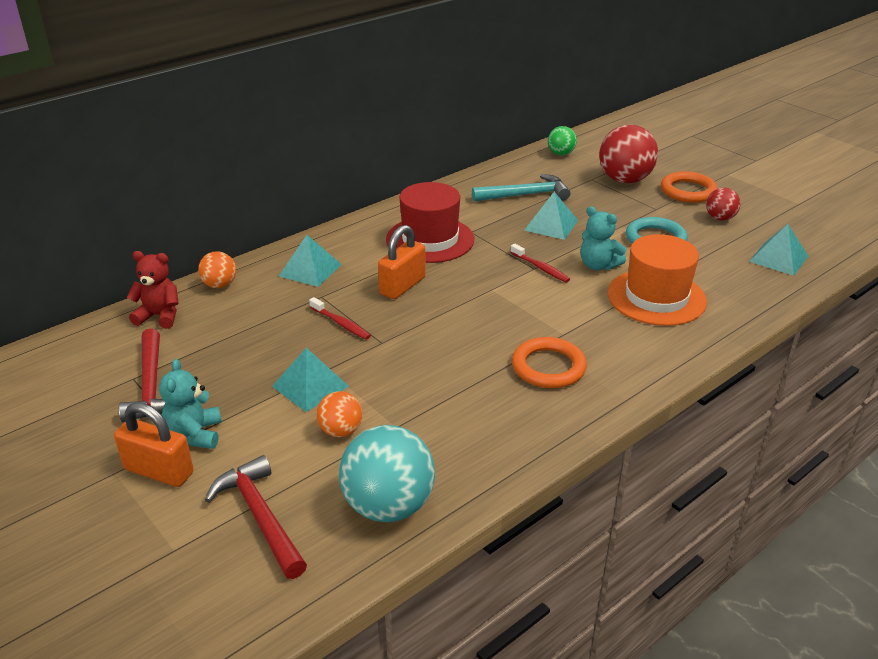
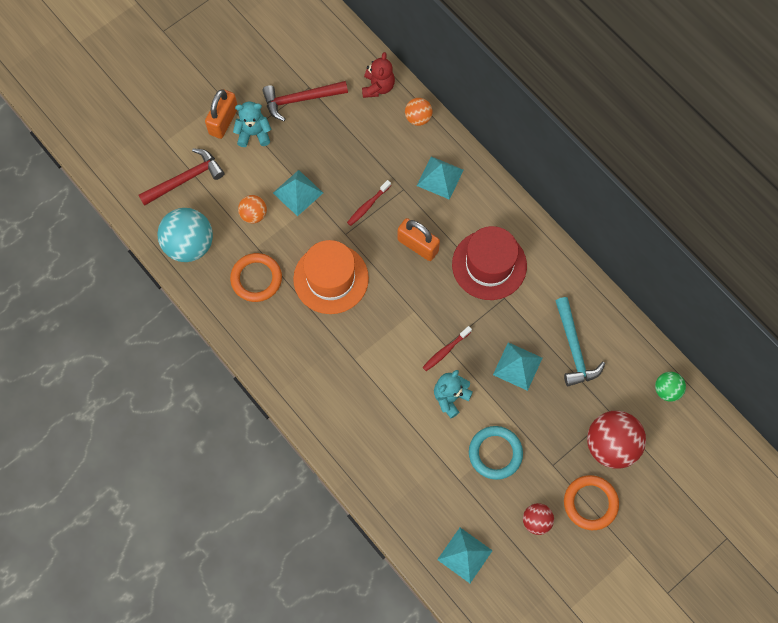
camera: 90 degrees right, 35 degrees up
orange ring [512,337,587,388] -> orange ring moved to [230,253,282,302]
orange hat [607,234,707,326] -> orange hat moved to [293,240,369,314]

